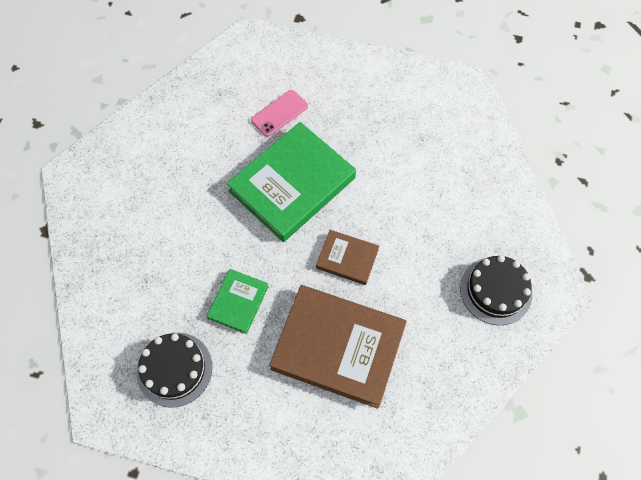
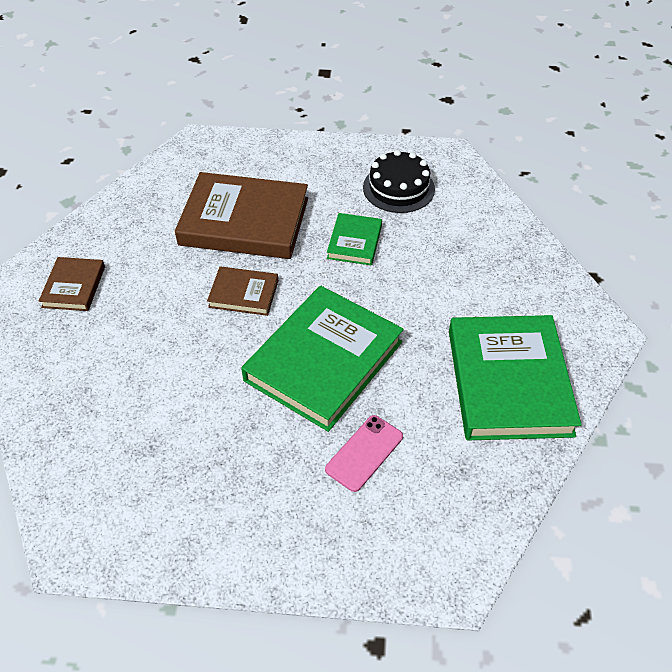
camera: 170 degrees right, 15 degrees down
black cake [460,255,532,325] -> brown book [39,257,105,311]
none -> green book [449,315,581,441]

